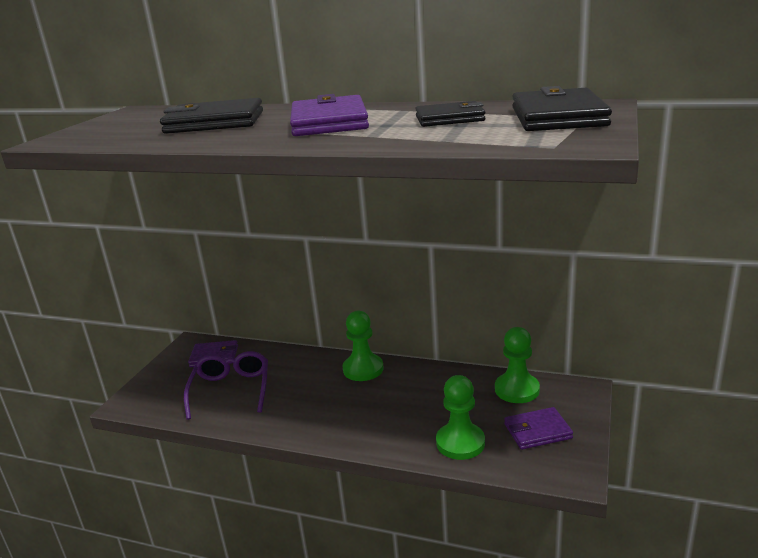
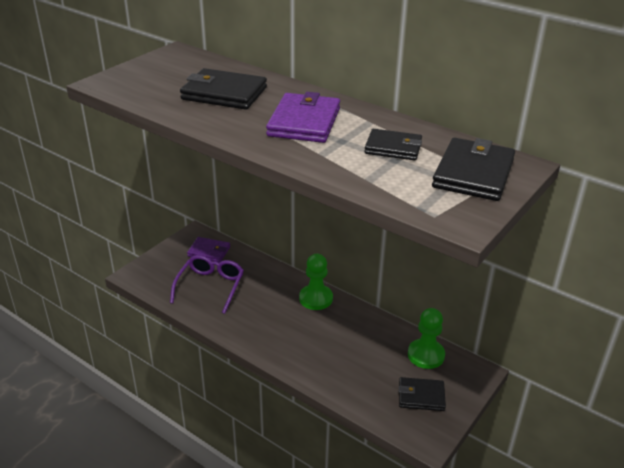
camera: 15 degrees right, 10 degrees up
green pawn [436,375,485,460] -> none
purple wallet [504,407,573,450] -> black wallet [398,377,446,411]

